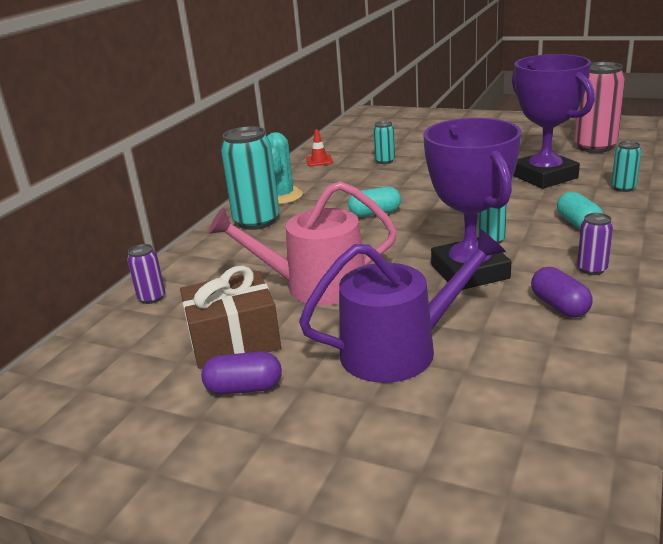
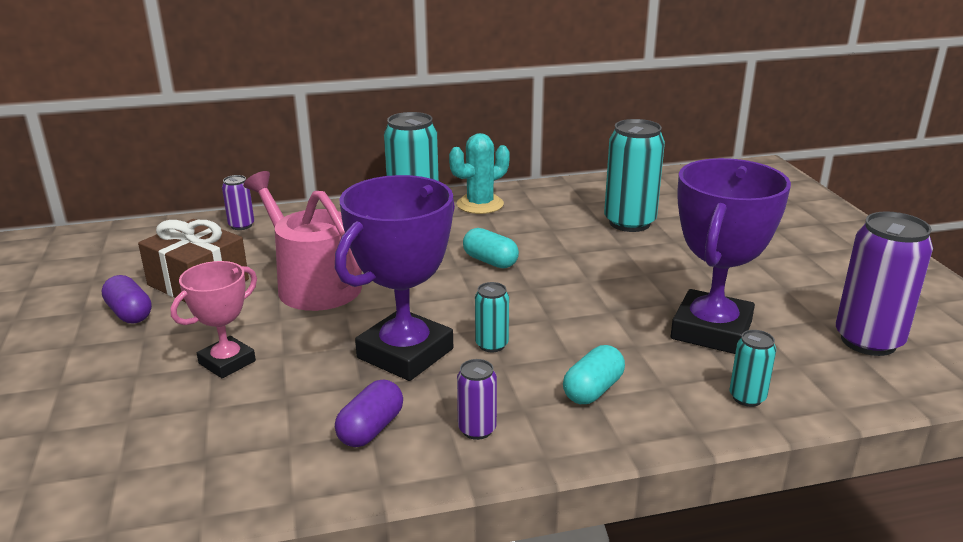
camera: 50 degrees right, 0 degrees up
purple watering can [299,229,506,383] -> pink trophy [171,261,257,378]
red traffic cone [306,129,333,166] -> none
turquoise can [373,121,395,164] -> turquoise can [604,119,665,232], size x2.01
pink can [574,62,625,153] -> purple can [836,211,933,356]

